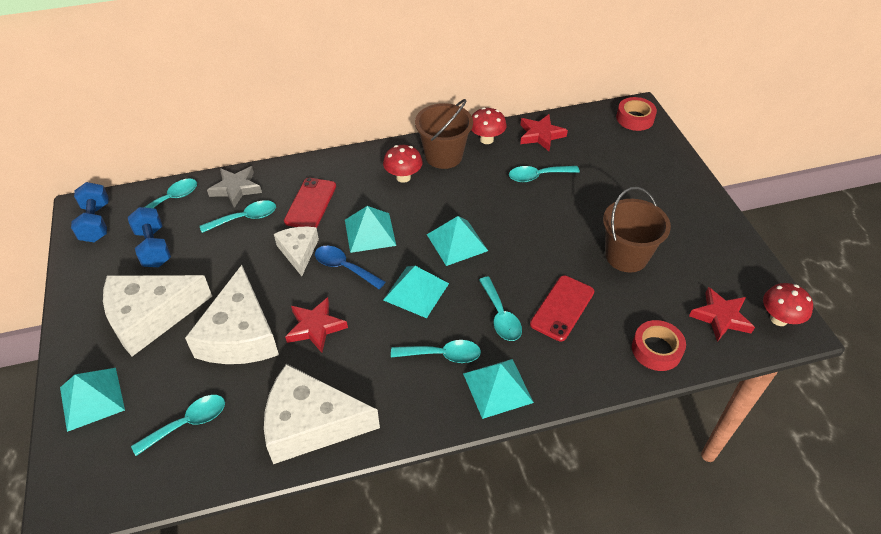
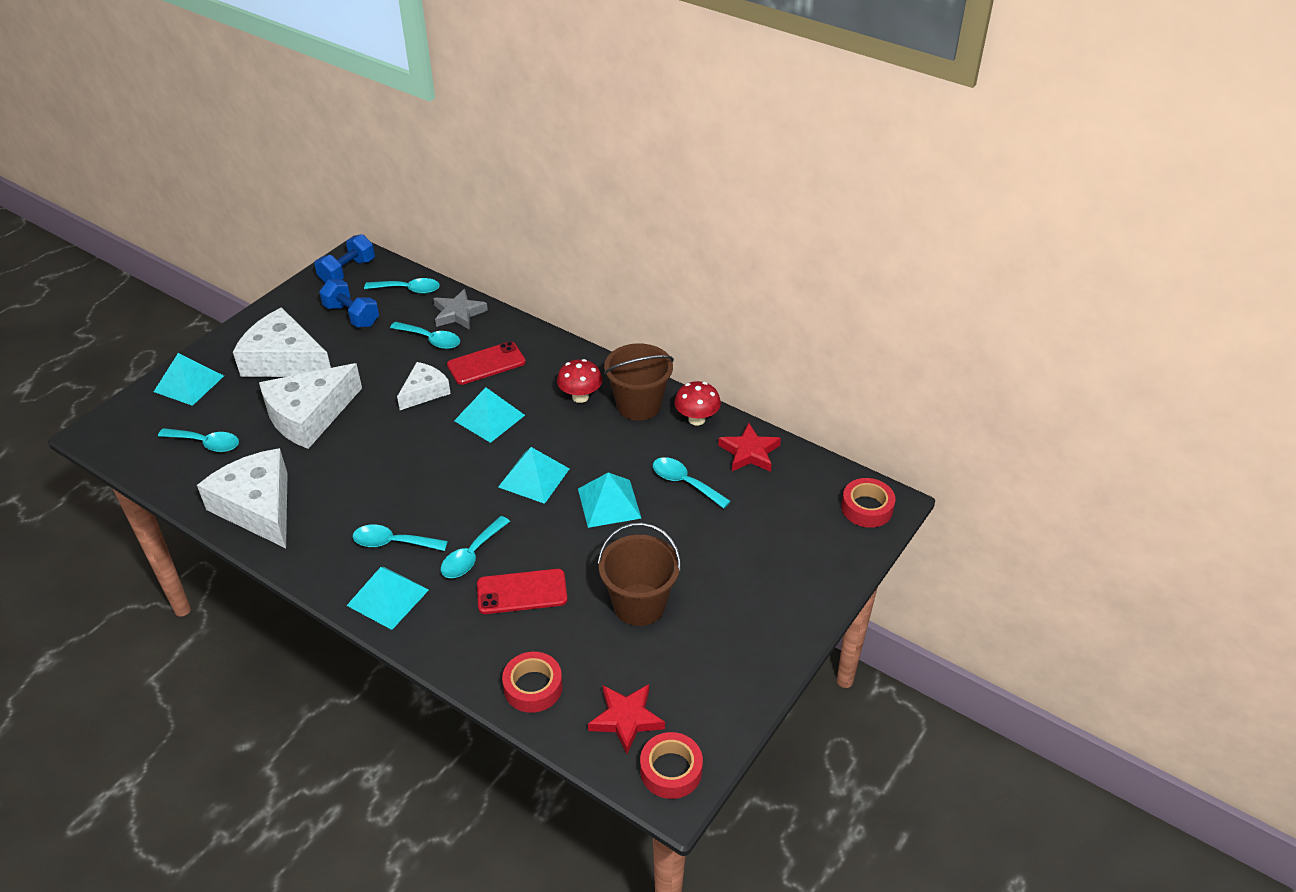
camera: 50 degrees right, 5 degrees down
blue dumbbell [128,207,171,267] -> blue dumbbell turned 75 degrees counterclockwise [319,279,379,327]
red star [285,297,348,353] -> none
blue spoon [315,246,385,289] -> none
turquoise pyramid [383,266,449,318] -> turquoise pyramid moved to [578,472,642,528]
turquoise spoon [391,340,481,363] -> turquoise spoon turned 135 degrees clockwise [353,525,448,551]
red mushroom [763,283,813,326] -> red tape [640,732,703,799]

